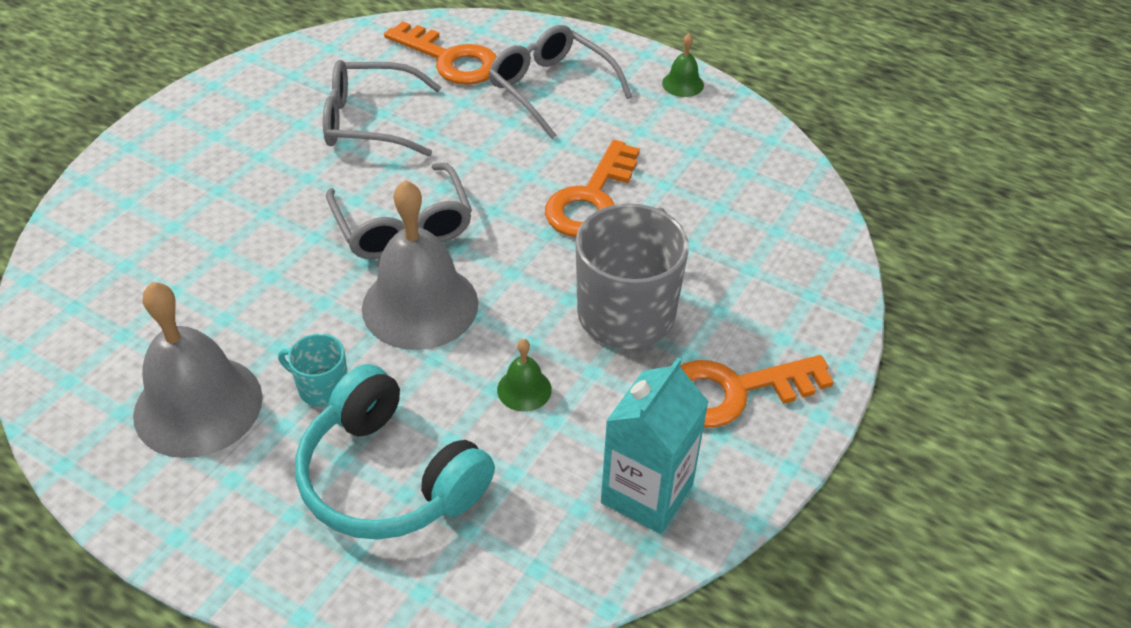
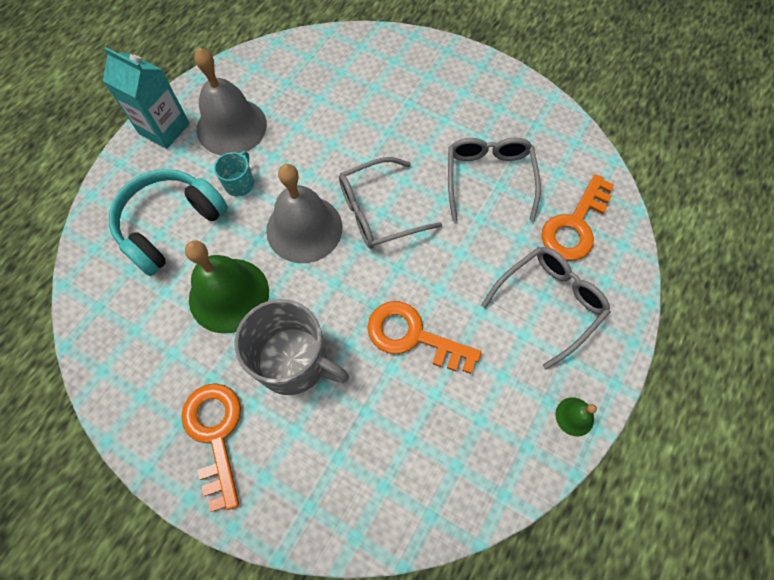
camera: 90 degrees right, 20 degrees up
green bell [497,339,552,411] -> green bell [185,240,269,334], size x2.27
turquoise carton [601,357,709,534] -> turquoise carton moved to [103,47,190,149]

